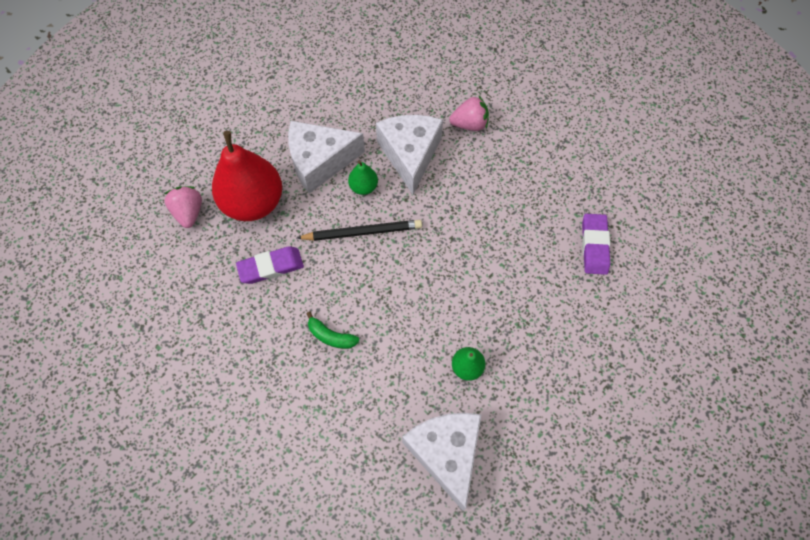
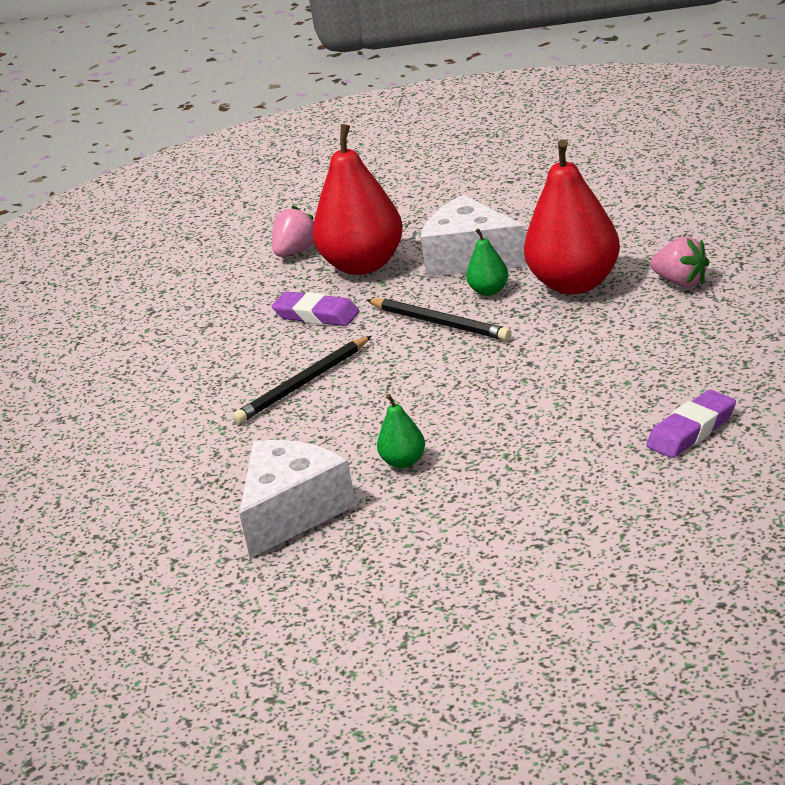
camera: 50 degrees right, 35 degrees down
green banana [306,311,359,349] -> black pencil [232,336,372,424]
white cheese [376,115,443,194] -> red pear [524,139,620,294]

